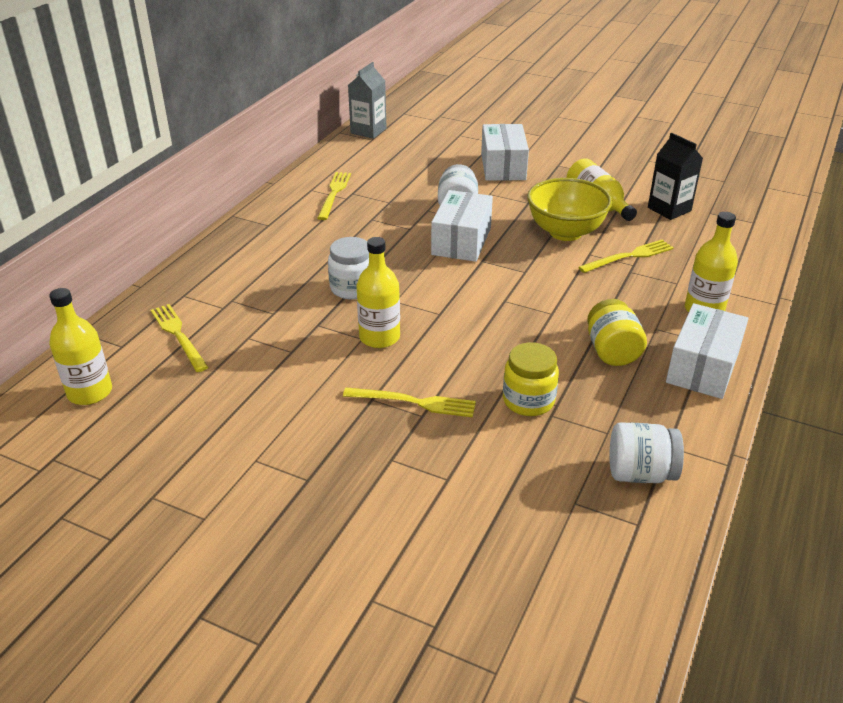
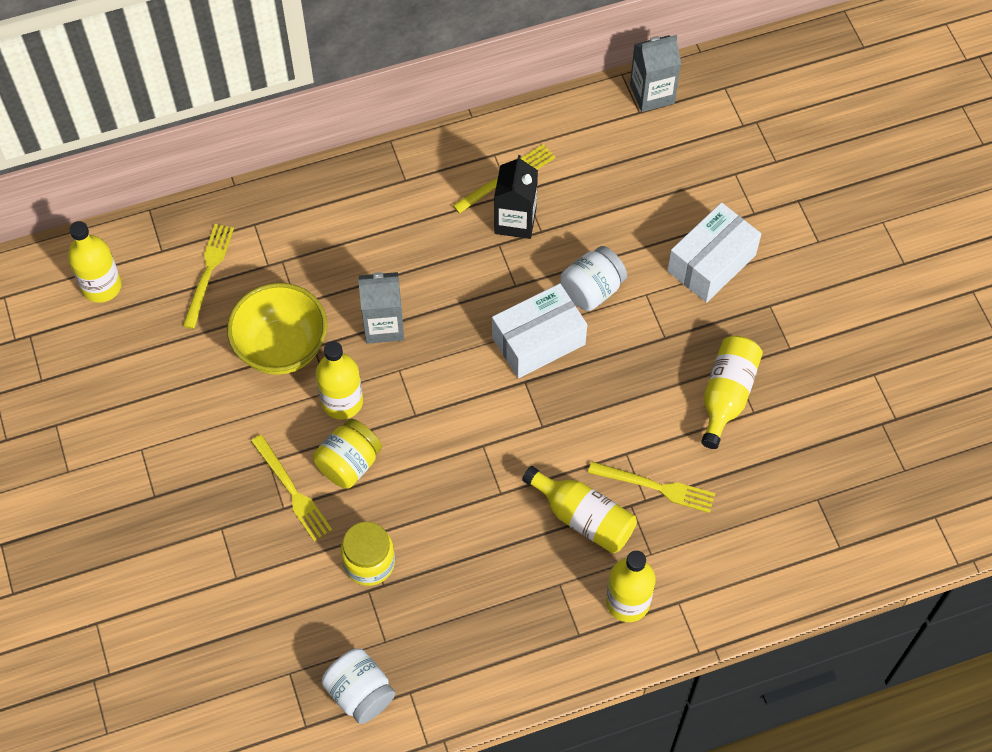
camera: 45 degrees right, 25 degrees up
white jar [328,237,369,299] -> grey carton [358,272,404,344]
yellow bowl [527,178,612,241] -> yellow bowl moved to [227,283,327,375]
yellow jar [587,299,647,366] -> yellow jar moved to [313,419,382,489]
black carton [648,133,703,220] -> black carton moved to [494,155,538,239]
white box [666,303,749,399] -> none
none -> yellow bottle [522,466,637,553]

